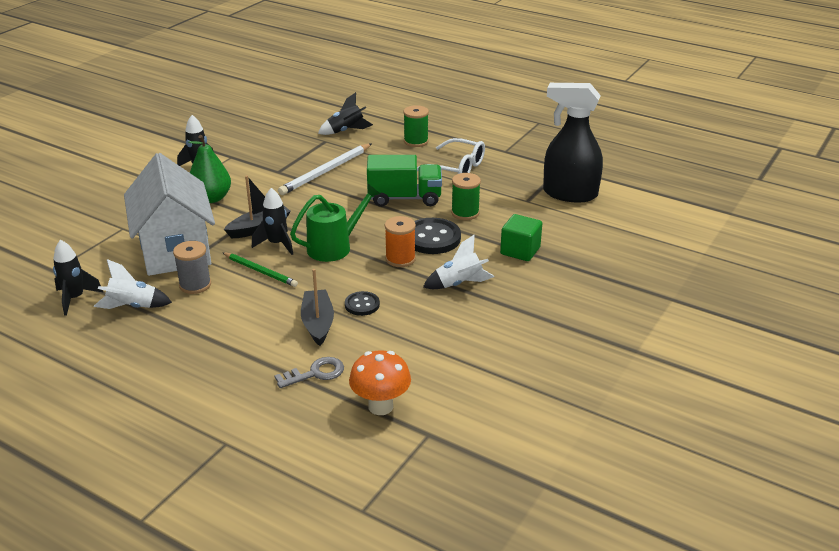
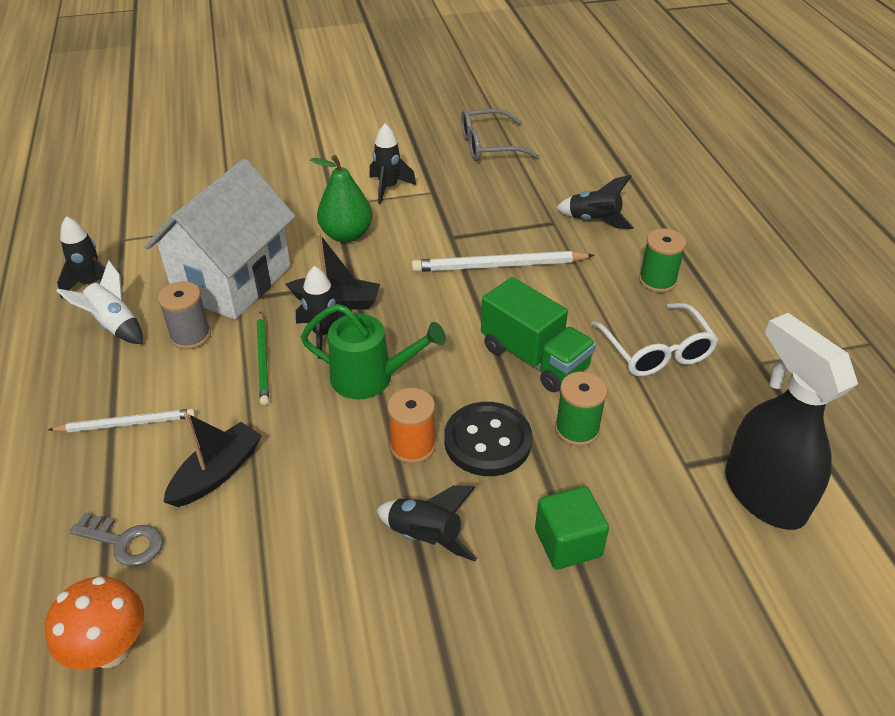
camera: 45 degrees right, 10 degrees up
black button [345,291,380,316] -> none
white rocket [423,235,494,289] -> black rocket [376,485,477,561]
none -> white pencil [48,409,196,432]
none -> grey glasses [461,109,540,161]

